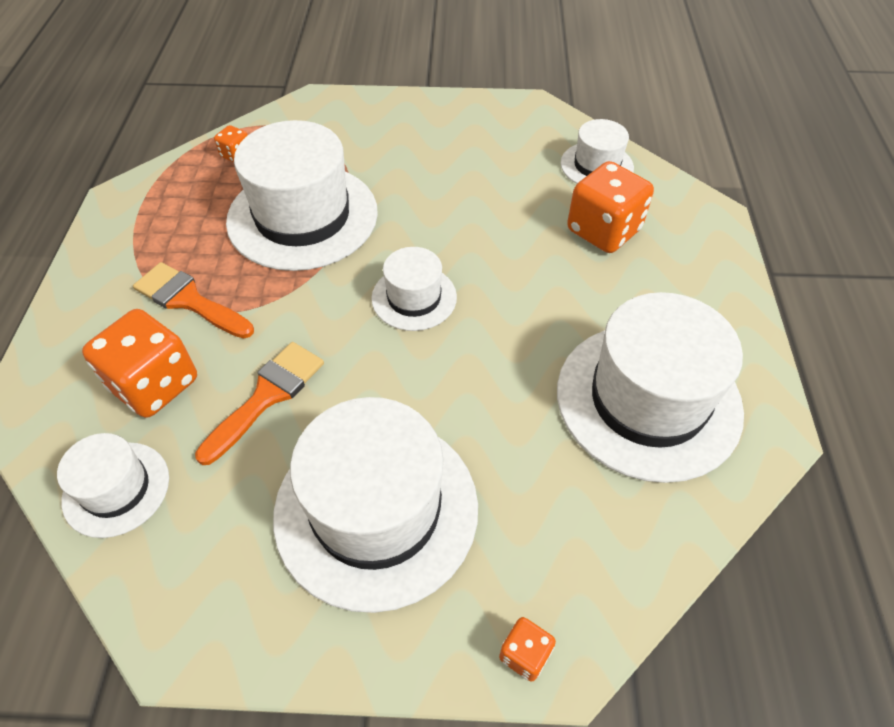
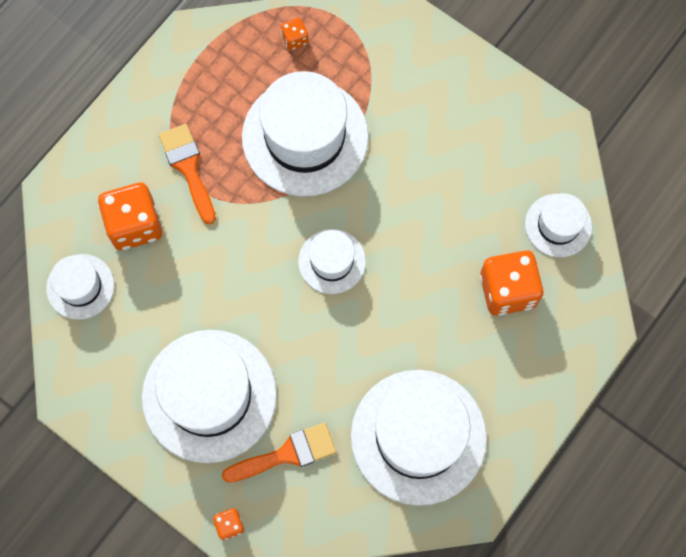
camera: 35 degrees right, 20 degrees up
orange brush [195,342,324,465] -> orange brush moved to [222,423,336,483]

